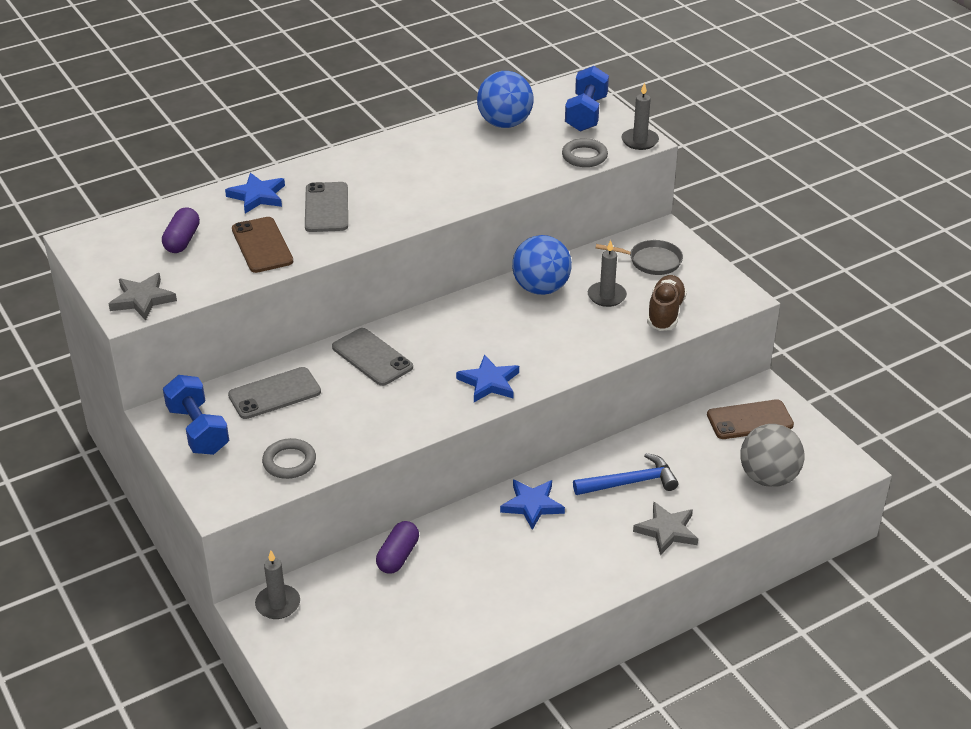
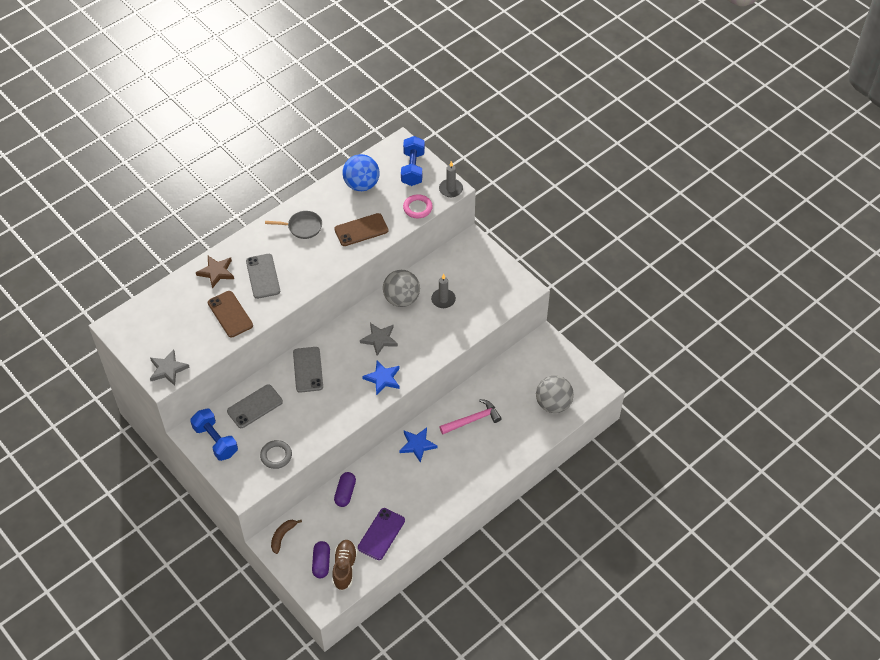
camera: 10 degrees left, 15 degrees up
purple capsule [162,207,200,253] -> purple capsule moved to [312,541,330,578]
blue star [225,173,285,213] -> brown star [196,256,234,289]
grey candle [255,551,300,619] -> brown banana [271,520,302,554]
grey phone [332,328,413,386] -> grey phone turned 45 degrees clockwise [293,347,323,393]
blue ball [512,235,572,295] -> grey ball [383,270,420,307]
grey ring [562,138,608,167] -> pink ring [403,194,433,218]
blue hammer [573,453,678,495] -> pink hammer [439,399,502,434]
grey pan [596,240,683,275] -> grey pan moved to [265,211,322,239]
grey star [633,502,698,555] -> grey star moved to [360,323,398,356]
brown shoe [647,275,687,331] -> brown shoe moved to [332,540,357,590]
brown phone [707,399,794,439] -> brown phone moved to [334,213,389,246]
none -> purple phone [358,508,405,560]

